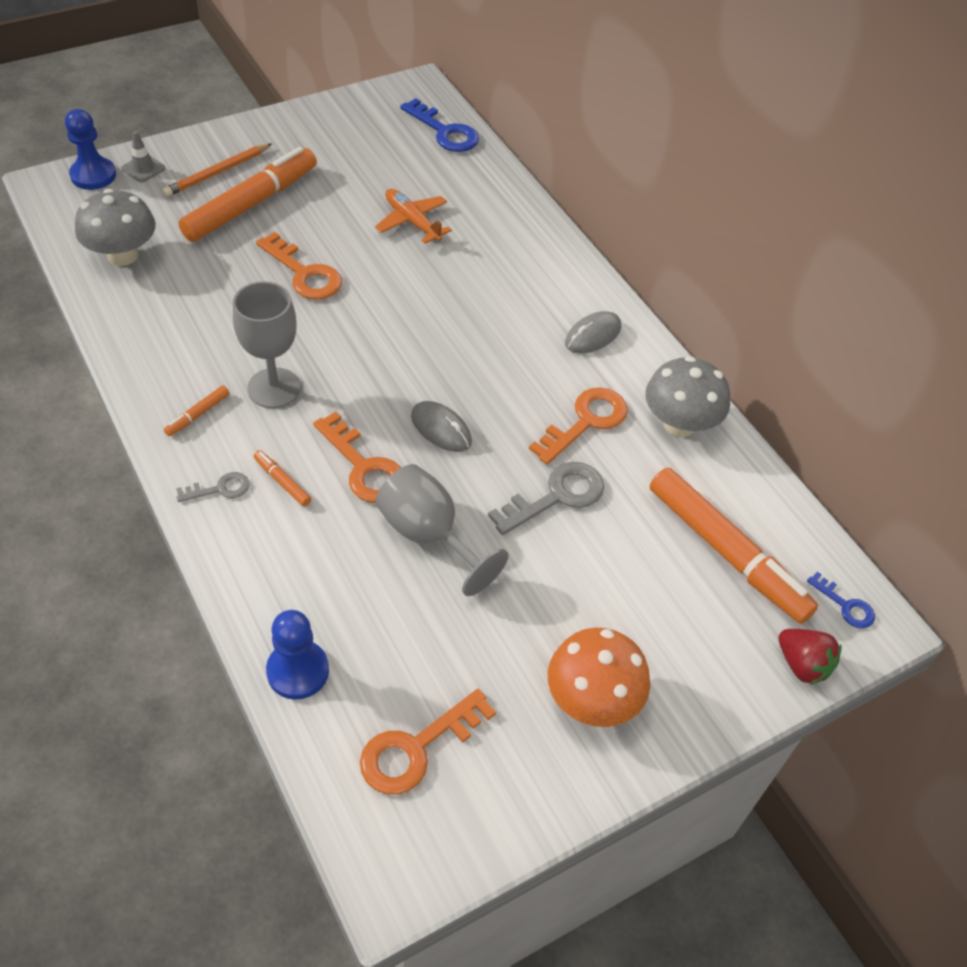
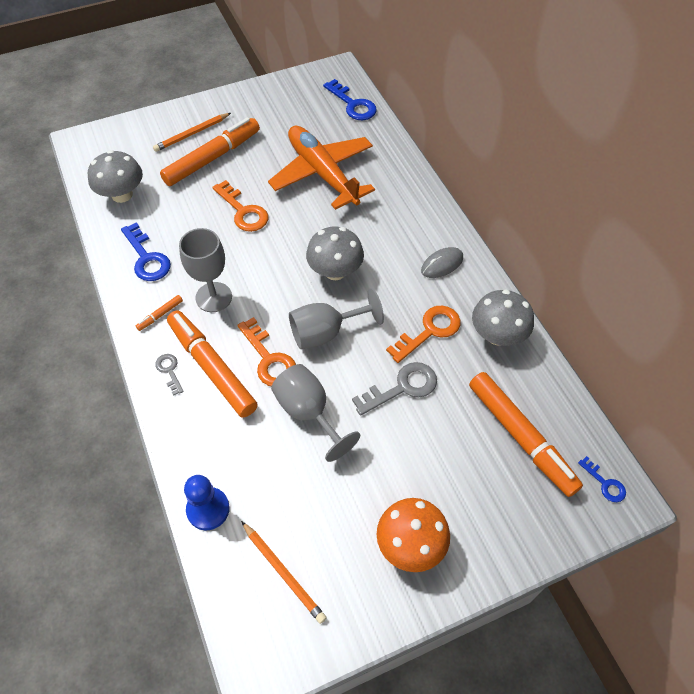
camera: 10 degrees right, 5 degrees up
blue pawn [65,109,116,190] -> none
grey traffic cone [121,131,165,182] -> none
grey key [176,472,250,502] -> grey key turned 105 degrees counterclockwise [155,354,184,396]
orange marker [254,450,311,506] -> orange marker [167,310,258,418], size x2.49
orange key [360,689,496,794] -> orange pencil [241,521,327,624]
orange plane [375,189,452,244] -> orange plane [268,125,375,210], size x1.96
grey mouse [411,401,472,452] -> grey goblet [289,288,384,349]
red strawberry [778,629,841,685] -> none
none -> blue key [121,222,171,281]
none -> grey mushroom [306,226,364,280]

